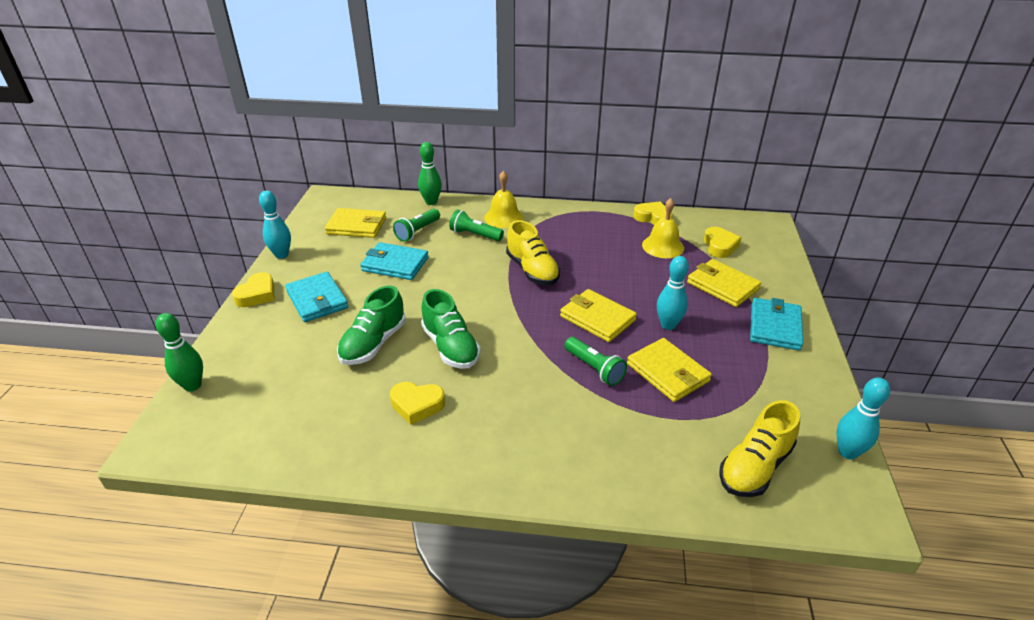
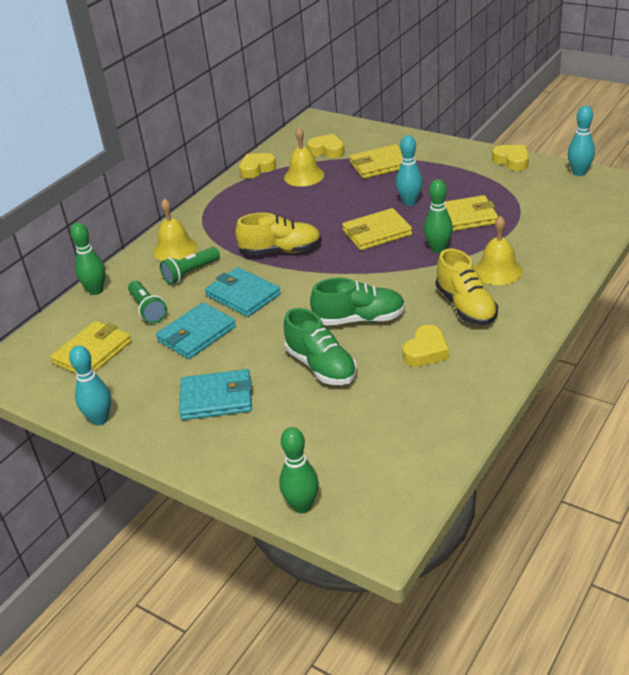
camera: 60 degrees left, 0 degrees up
yellow heart [232,272,275,307] -> yellow heart moved to [492,145,529,171]
green flashlight [564,337,627,386] -> green bowling pin [424,179,453,253]
yellow shoe [719,400,800,497] -> yellow shoe moved to [436,248,498,325]
turquoise wallet [750,298,803,351] -> turquoise wallet moved to [205,267,281,317]
none -> yellow bell [474,216,523,285]

